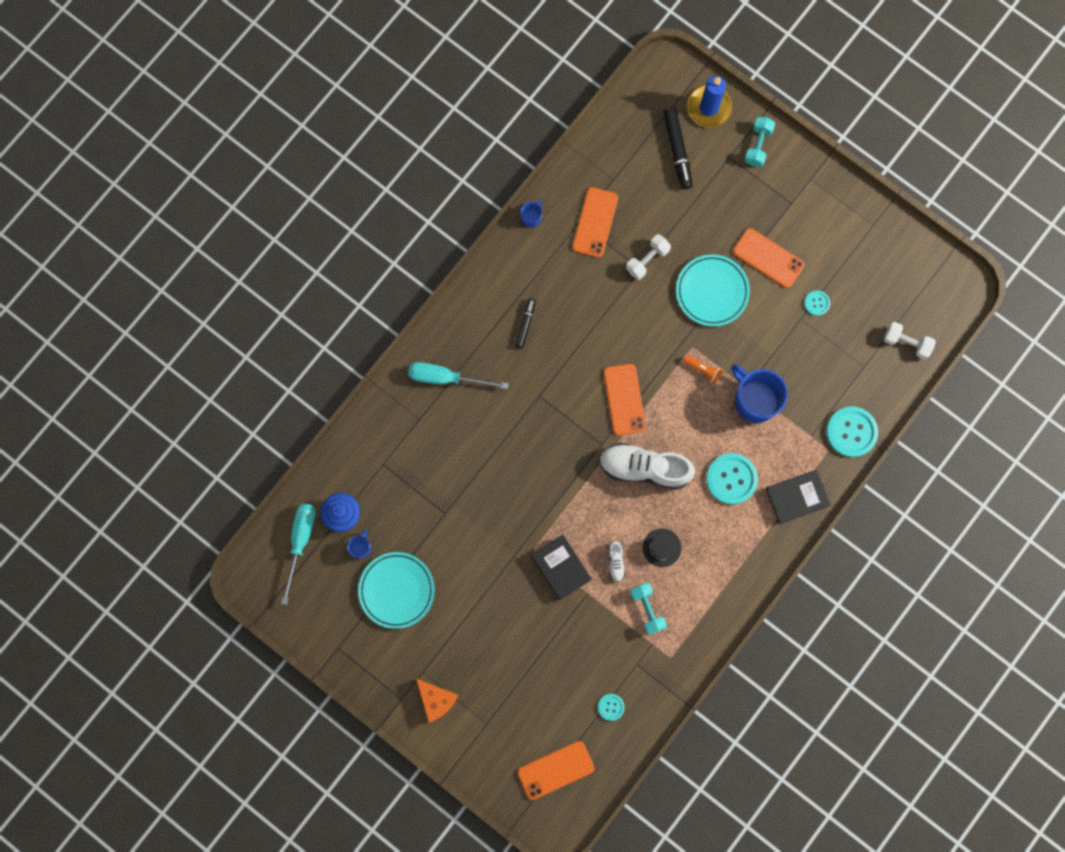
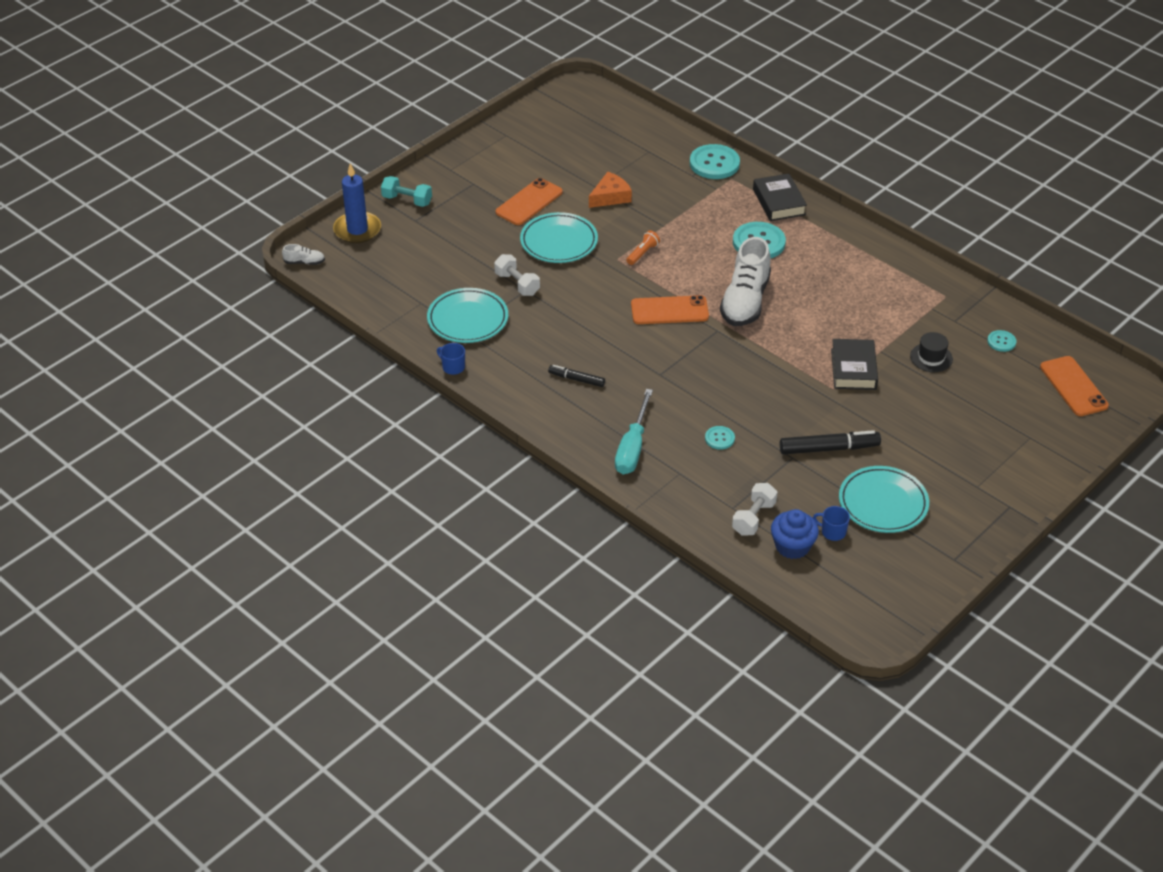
camera: 85 degrees left, 35 degrees down
turquoise screwdriver [281,503,315,605] -> none
orange cheese [416,679,458,723] -> orange cheese moved to [589,172,632,208]
black book [531,535,592,600] -> black book turned 60 degrees counterclockwise [831,339,878,390]
orange phone [572,187,618,258] -> turquoise plate [427,288,508,343]
white shoe [608,541,625,582] -> white shoe moved to [282,244,325,265]
turquoise dumbbell [630,583,667,635] -> none
black hat [643,529,681,567] -> black hat moved to [910,332,953,372]
black marker [663,107,693,189] -> black marker moved to [780,430,881,454]
blue mug [731,365,788,423] -> none
turquoise button [804,291,830,316] -> turquoise button moved to [705,426,735,450]
white dumbbell [884,322,936,359] -> white dumbbell moved to [732,483,777,535]

